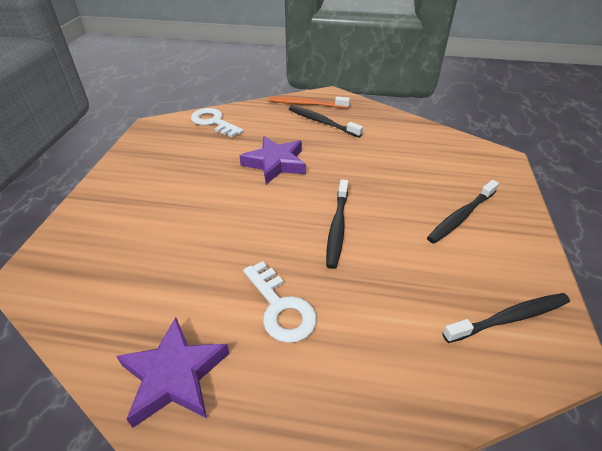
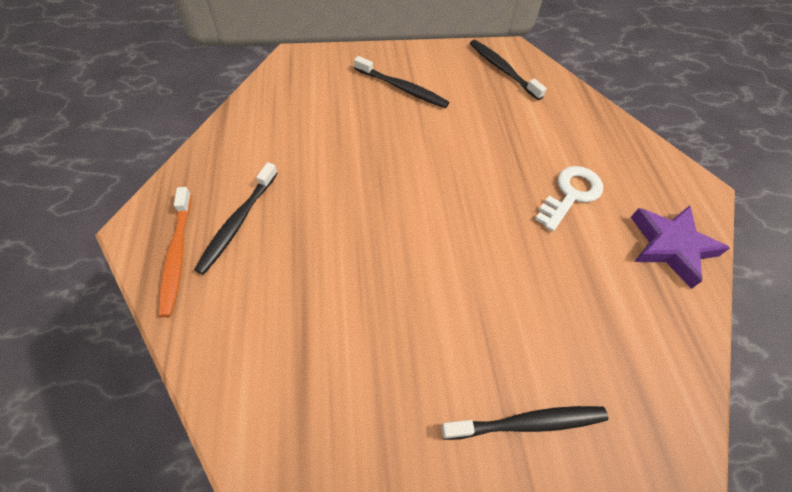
camera: 110 degrees left, 15 degrees up
white key [191,108,244,137] -> none
purple star [240,136,306,184] -> none
black toothbrush [326,179,348,269] -> black toothbrush moved to [441,406,608,440]

